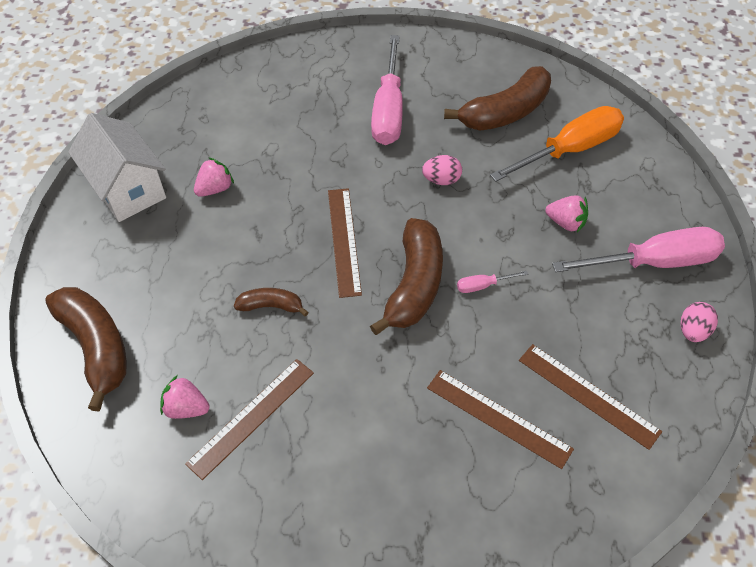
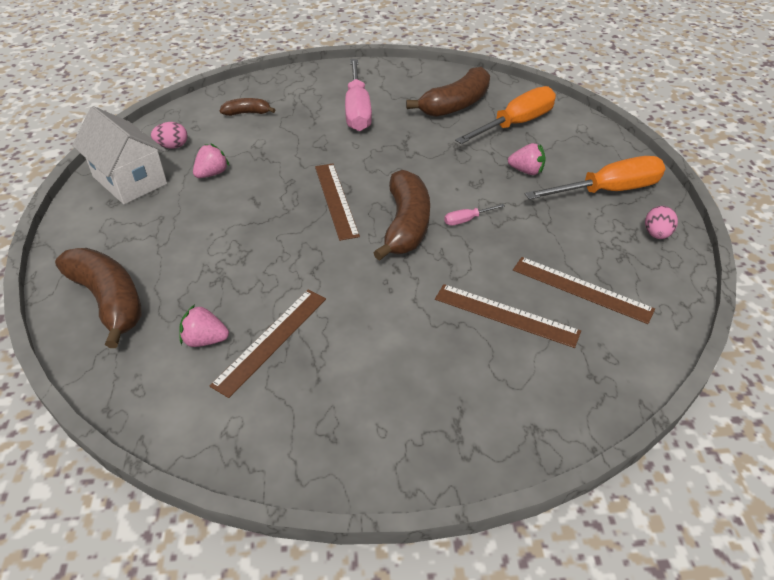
camera: 10 degrees left, 10 degrees down
brown banana [234,288,309,317] -> brown banana moved to [220,98,275,116]
pink egg [422,155,462,185] -> pink egg moved to [151,122,187,148]
pink screwdriver [552,227,725,272] -> orange screwdriver [525,156,666,200]

